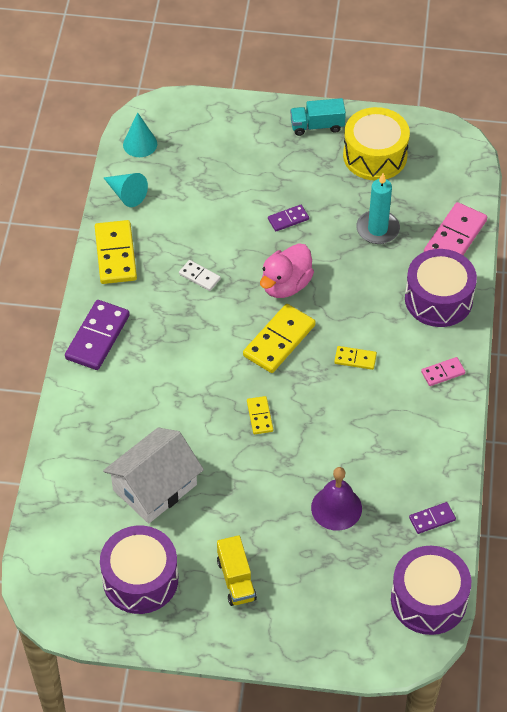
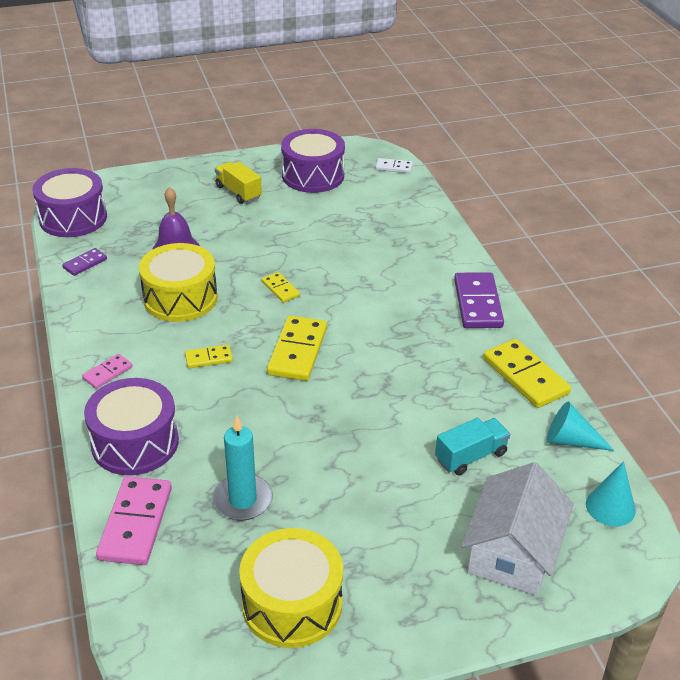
camera: 155 degrees right, 15 degrees down
white house [103,428,204,524] -> white house moved to [461,462,574,596]
white domino [179,260,221,291] -> white domino moved to [376,158,413,173]
pink duck [260,243,314,298] -> none
purple domino [268,205,309,231] -> none
turquoise truck [290,98,346,136] -> turquoise truck moved to [435,418,510,475]
none -> yellow drum [139,243,217,322]

